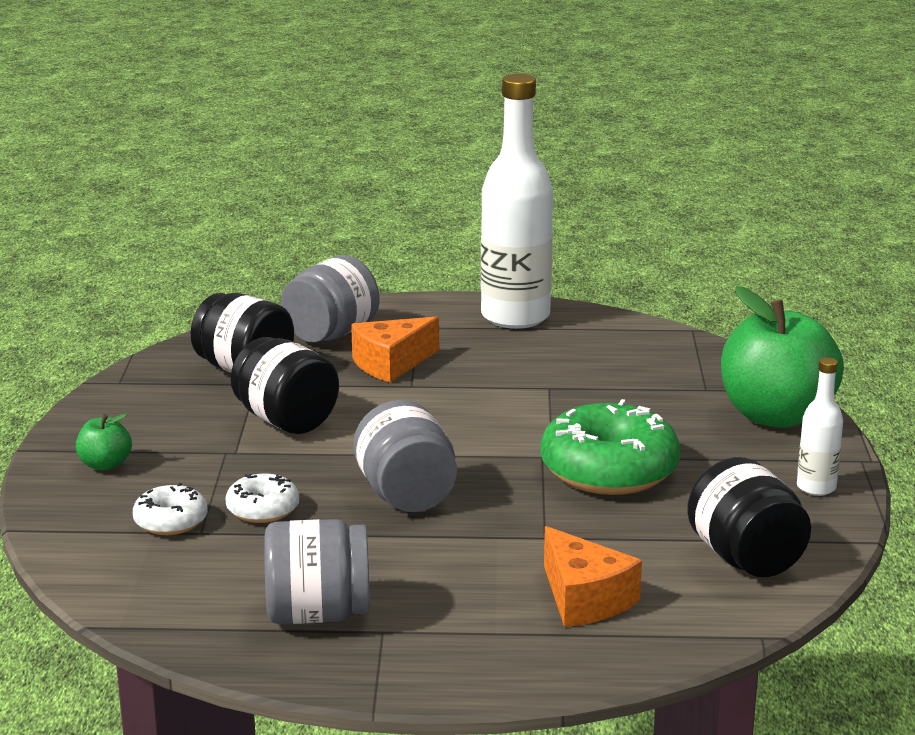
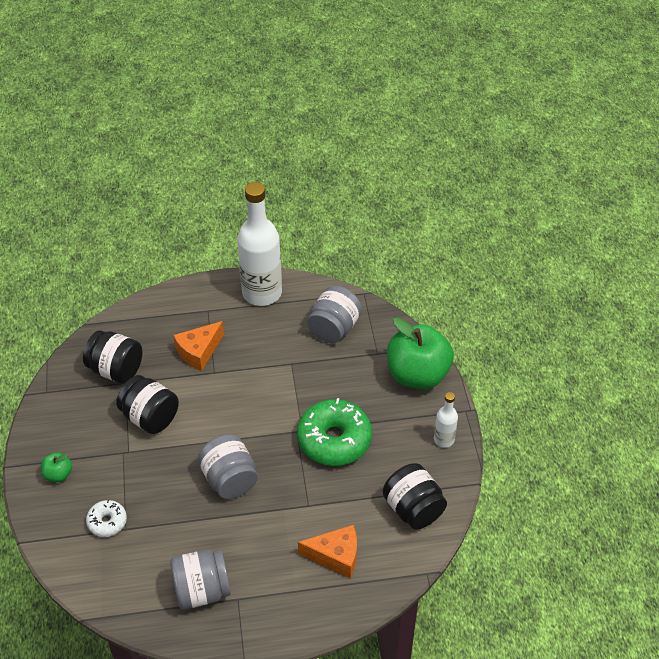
camera: 10 degrees left, 25 degrees up
white donut [225,474,299,523] -> none
grey jar [281,255,380,342] -> grey jar moved to [307,286,362,343]
orange cheese [544,526,642,627] -> orange cheese turned 45 degrees counterclockwise [298,525,357,578]

